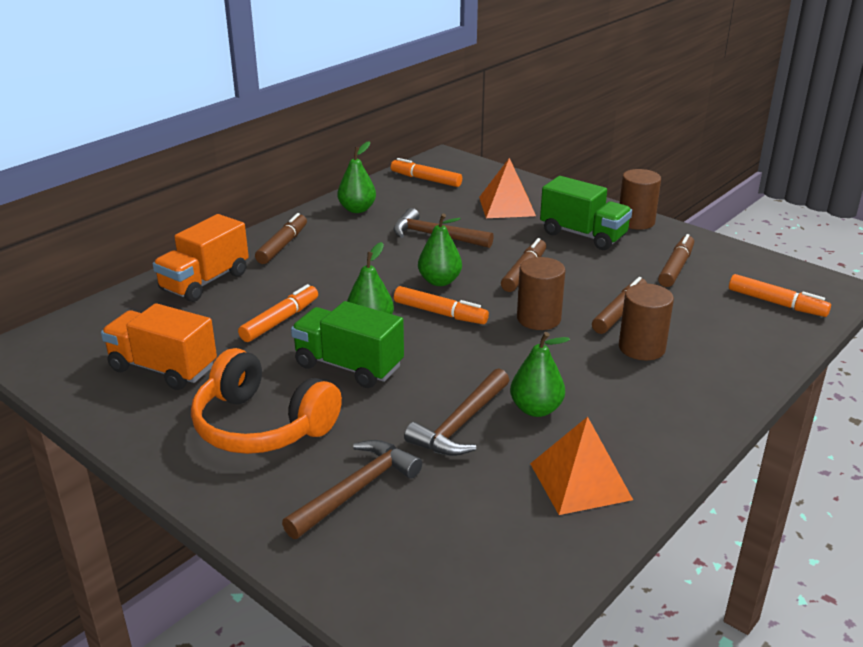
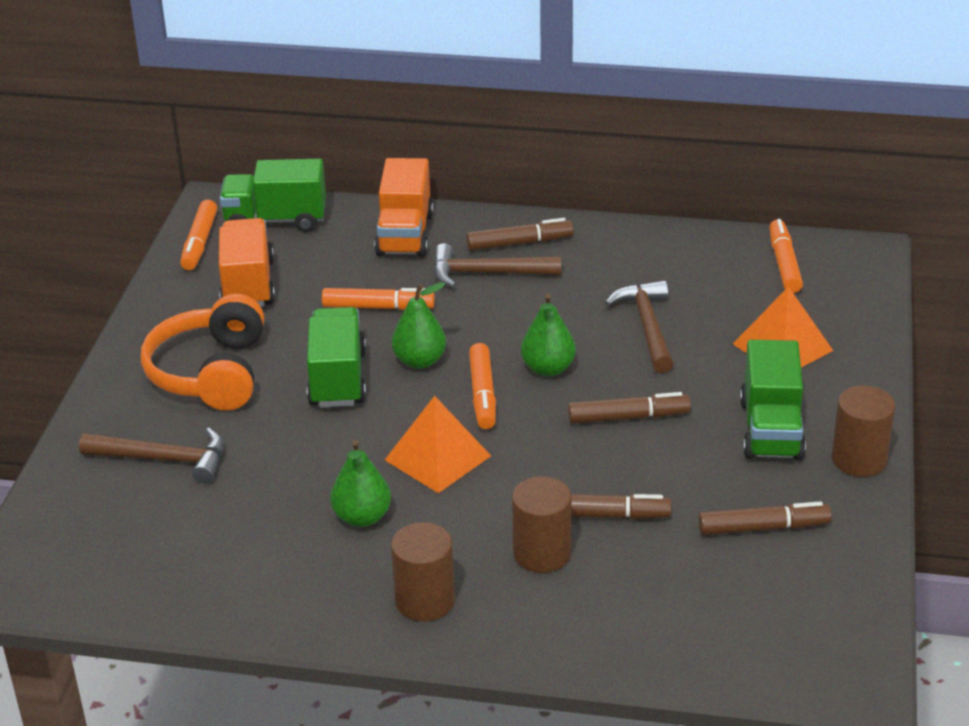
camera: 60 degrees right, 5 degrees up
orange truck [153,214,249,302] -> orange truck turned 90 degrees counterclockwise [374,158,434,257]
green pear [338,141,376,213] -> none
brown hammer [404,368,509,456] -> brown hammer moved to [434,243,561,288]
brown cylinder [517,257,565,330] -> brown cylinder moved to [391,522,455,621]
orange pyramid [530,417,633,515] -> orange pyramid moved to [385,396,491,493]
orange marker [729,274,831,317] -> orange marker moved to [180,200,217,270]
none -> green truck [220,159,326,232]

